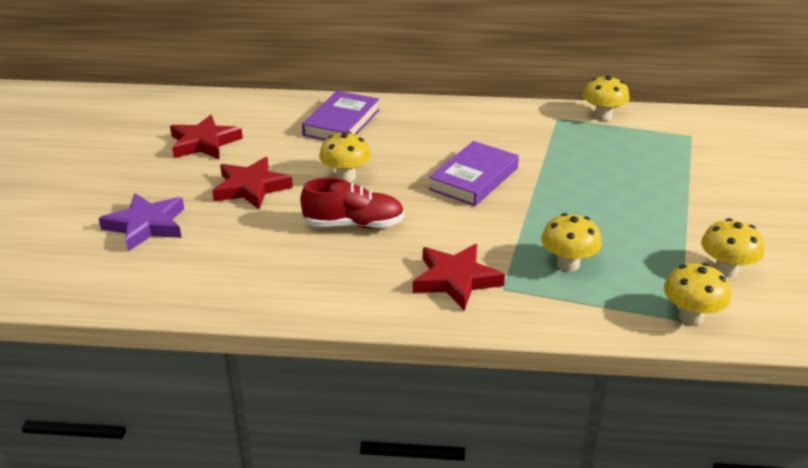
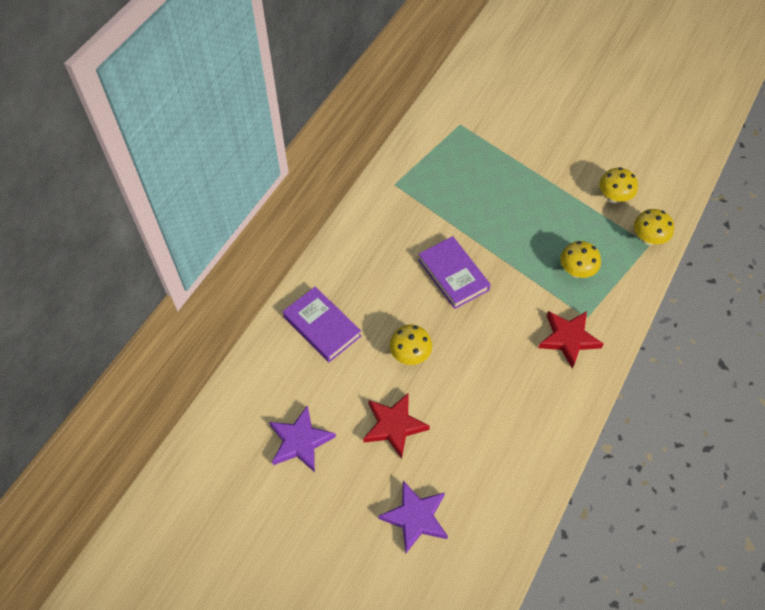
camera: 65 degrees left, 25 degrees up
red star [170,115,243,159] -> purple star [269,405,336,472]
red shoe [300,178,404,228] -> none
yellow mushroom [583,75,629,121] -> none

